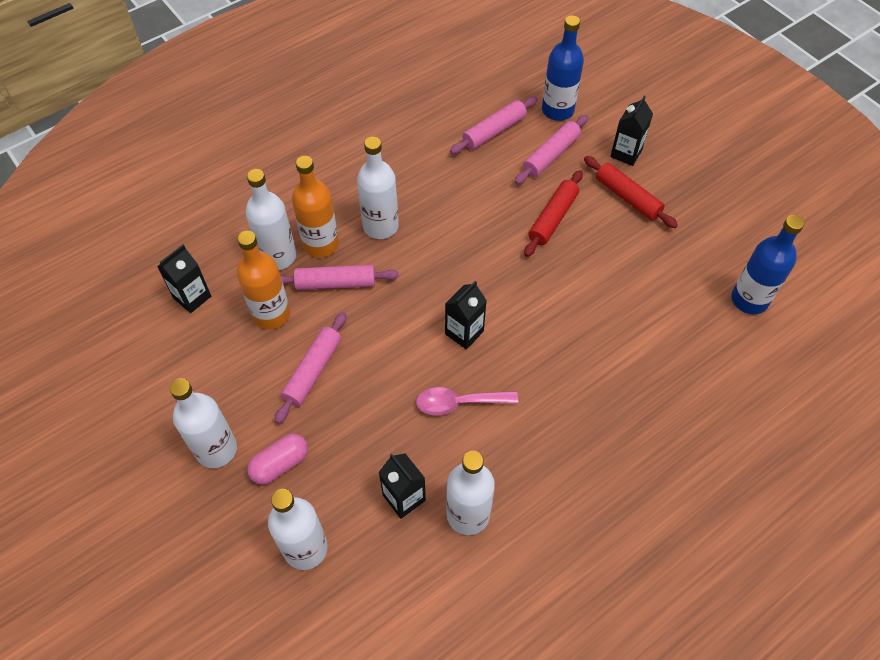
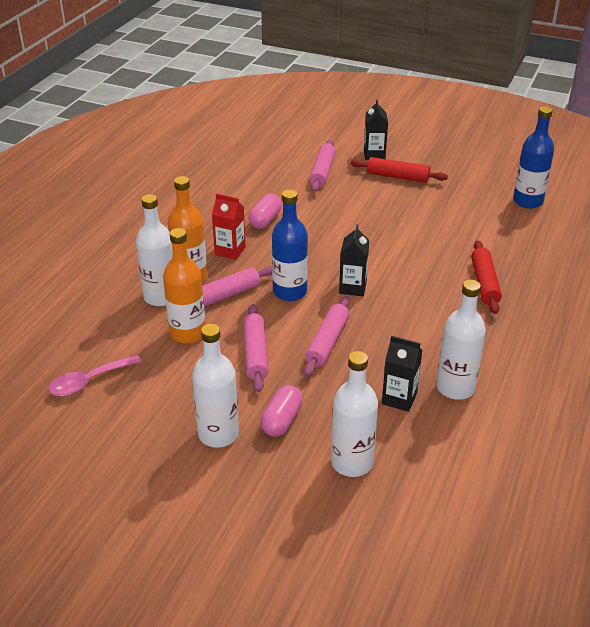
camera: 30 degrees left, 20 degrees down
black carton [157,245,211,313] -> none
white bottle [357,137,399,239] -> red carton [212,193,246,260]
pink spoon [416,387,518,415] -> pink spoon moved to [48,354,142,396]
pink rolling pin [450,97,538,154] -> pink rolling pin moved to [304,296,350,377]
red rolling pin [524,170,583,257] -> red rolling pin moved to [471,241,502,314]
blue bottle [542,15,584,121] -> blue bottle moved to [272,190,308,301]
none -> pink capsule [249,194,282,229]

